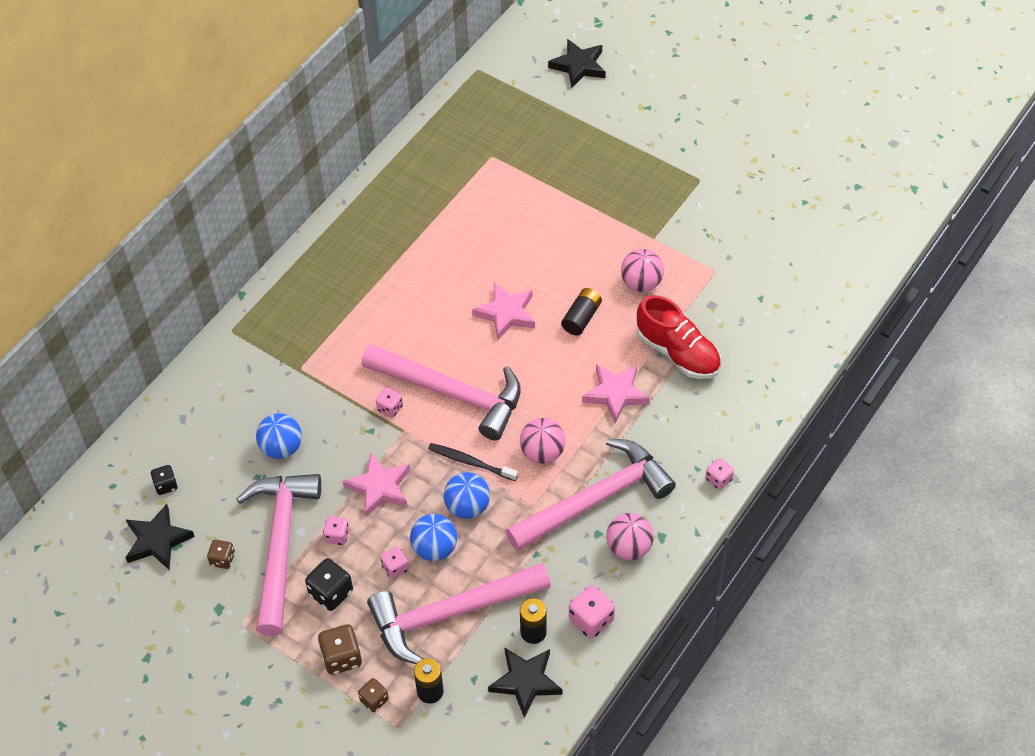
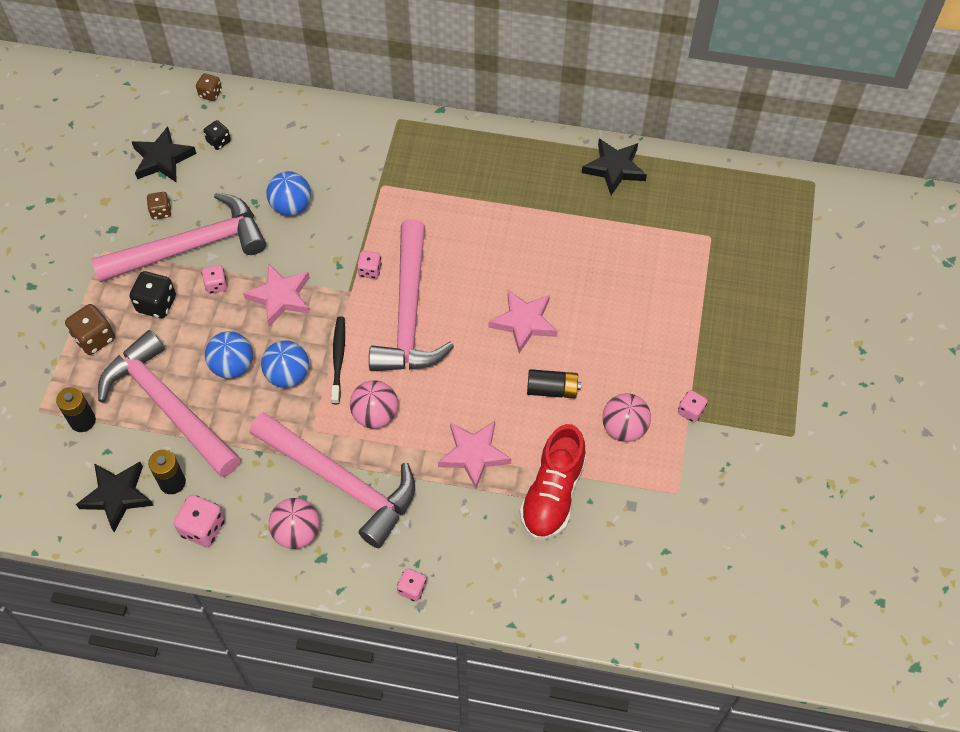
camera: 65 degrees right, 5 degrees up
brown dice [358,678,389,712] -> brown dice moved to [196,73,222,101]
pink dice [380,547,409,579] -> pink dice moved to [678,390,708,423]
black star [548,39,606,88] -> black star moved to [582,139,647,195]

